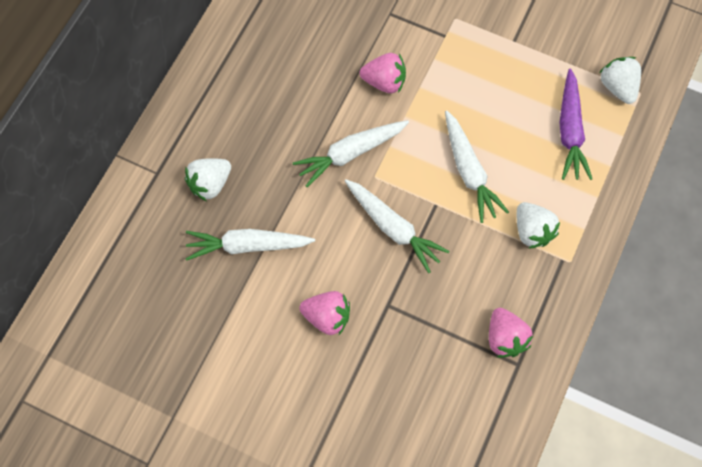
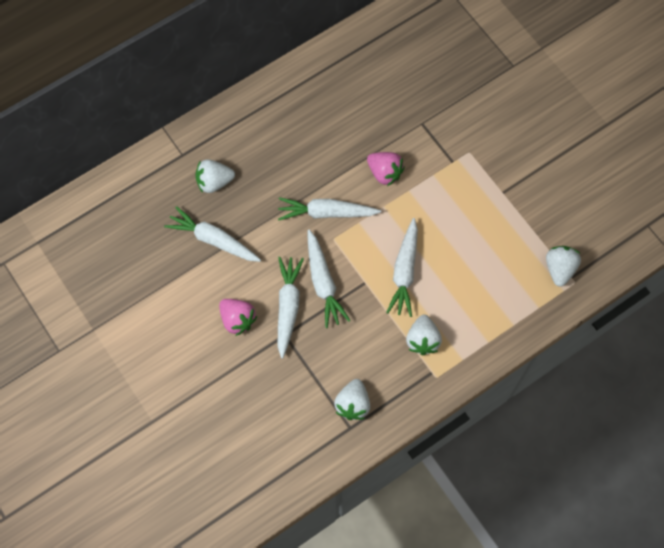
camera: 30 degrees right, 0 degrees up
pink strawberry [489,308,533,358] -> white strawberry [334,379,370,420]
purple carrot [559,69,592,180] -> none
none -> white carrot [278,257,304,359]

